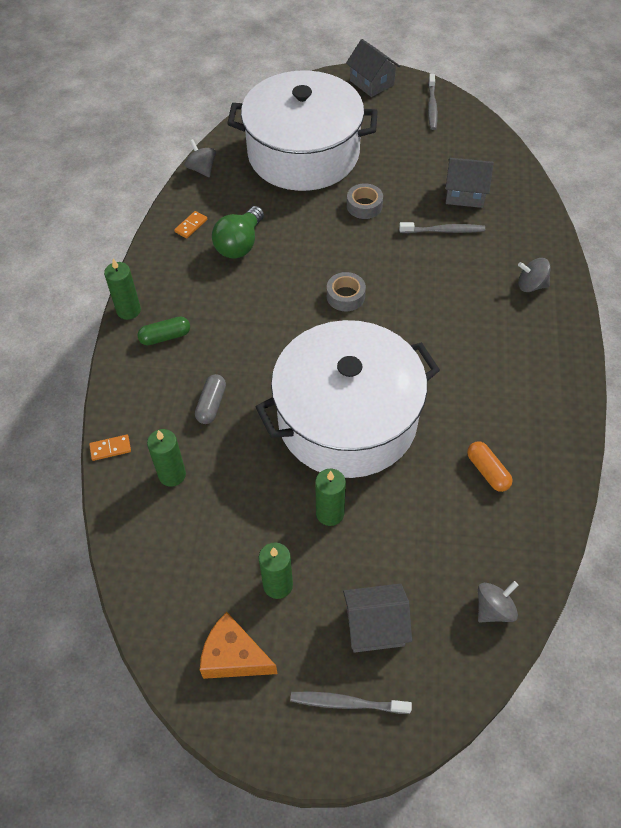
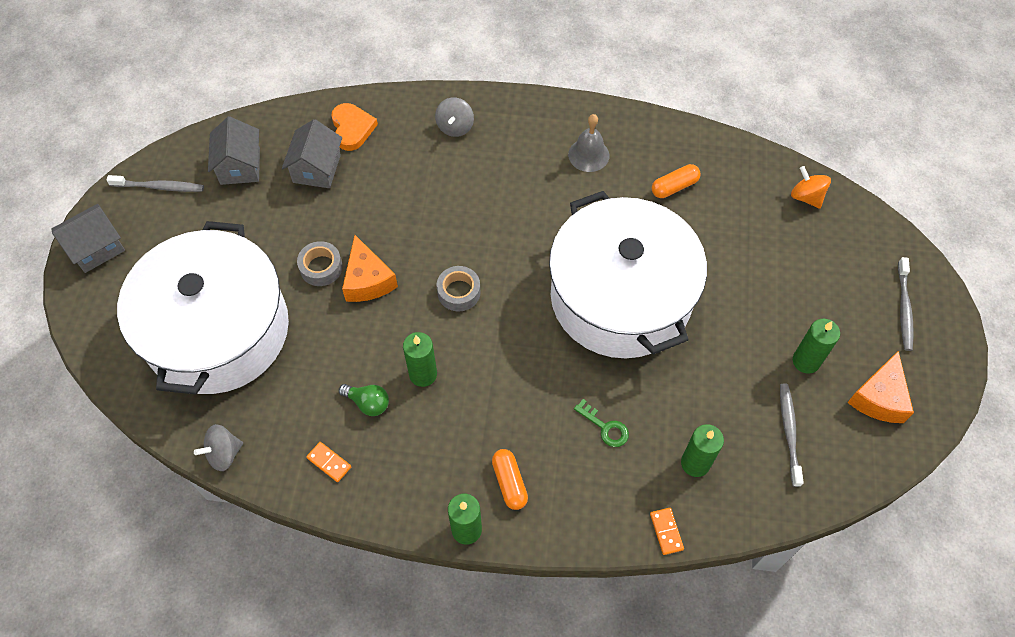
camera: 90 degrees left, 5 degrees up
green capsule [138,316,190,345] -> orange capsule [492,449,528,510]
grey capsule [195,374,226,424] -> green key [574,399,629,447]
green light bulb [212,206,264,258] -> green light bulb [339,384,389,416], size x0.60
green candle [315,469,346,526] -> green candle moved to [403,332,437,387]
grey house [343,583,412,653] -> grey house moved to [208,116,260,185]
grey toothbrush [399,222,485,233] -> grey toothbrush moved to [780,384,804,487]
grey spinning top [478,581,518,622] -> orange spinning top [791,166,831,209]
none -> orange heart [331,103,378,151]
none -> orange cheese [342,235,398,302]
none -> grey bell [568,114,609,172]

